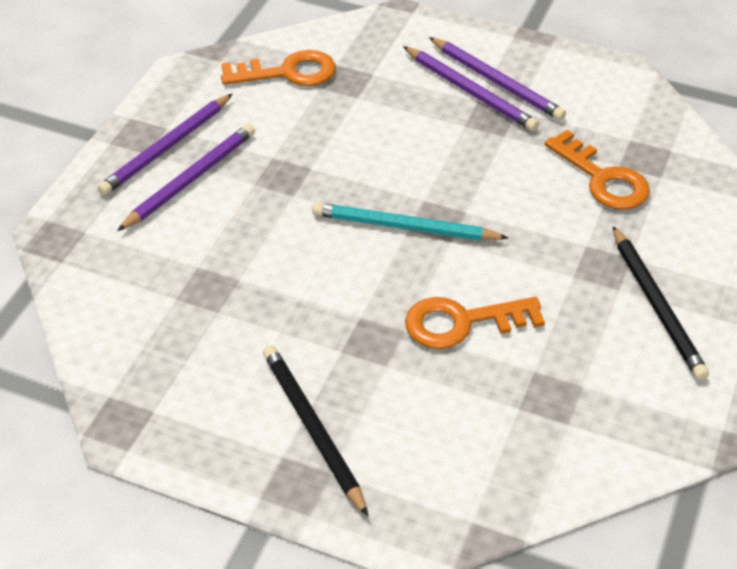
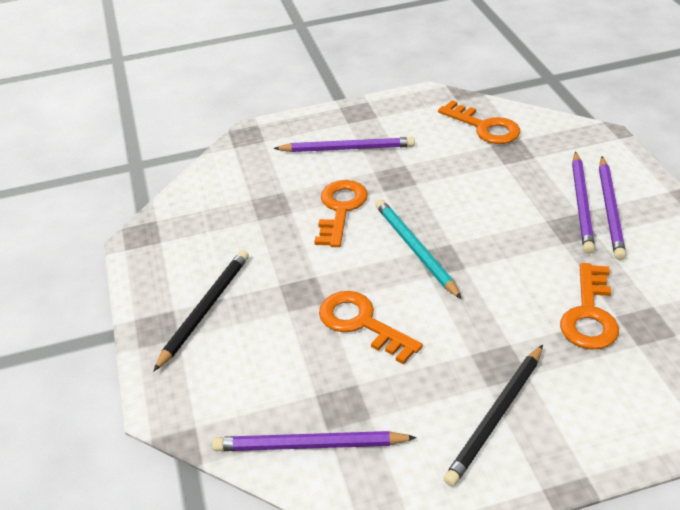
camera: 55 degrees right, 5 degrees down
purple pencil [97,94,232,195] -> purple pencil moved to [212,431,417,451]
none -> orange key [314,180,368,247]

